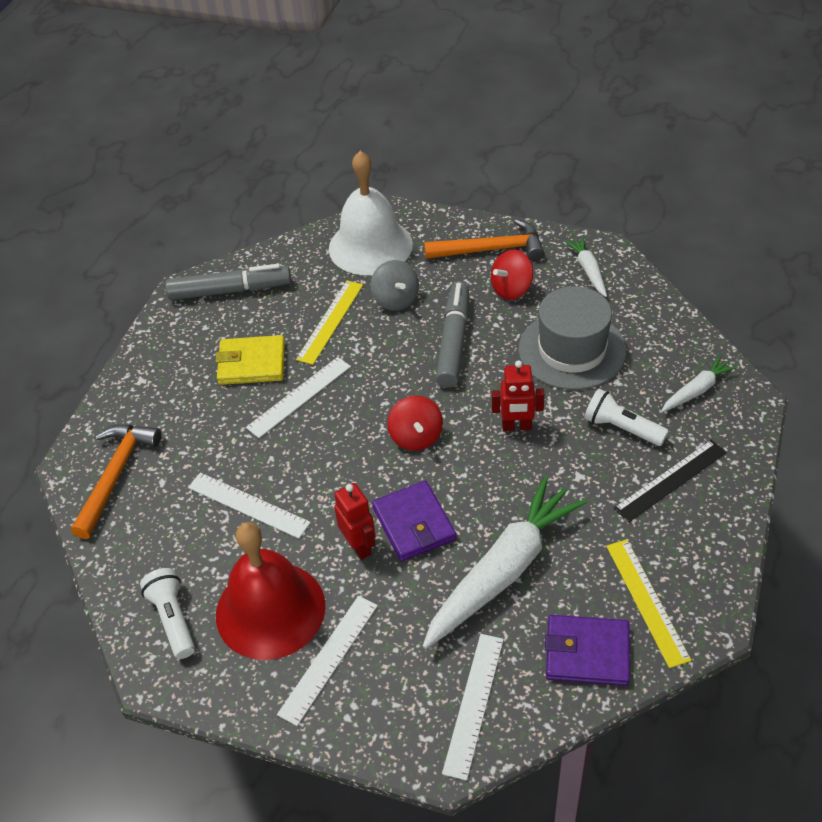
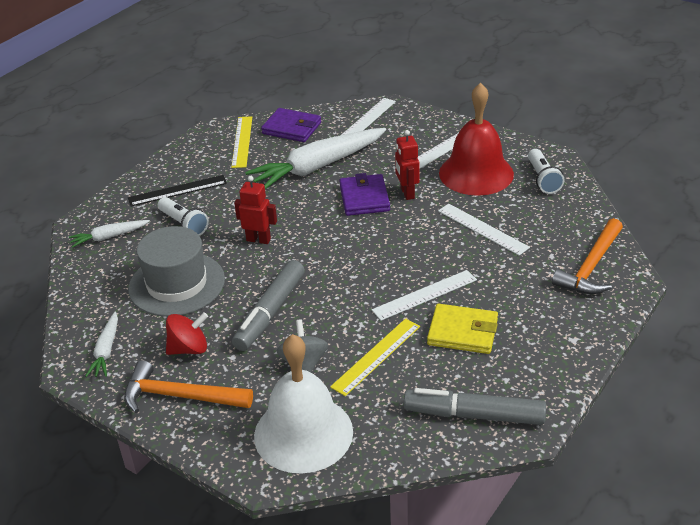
camera: 165 degrees left, 10 degrees down
red spinning top [387,395,443,451] -> none

